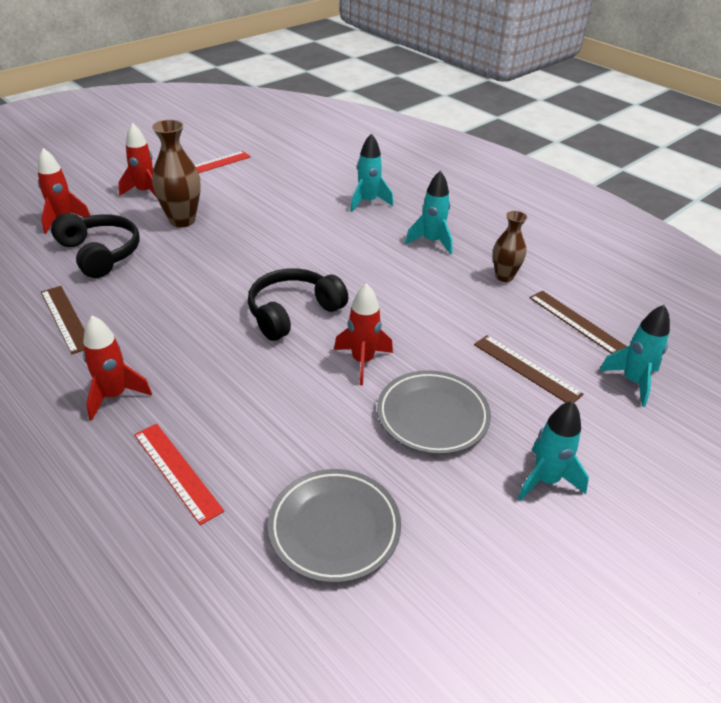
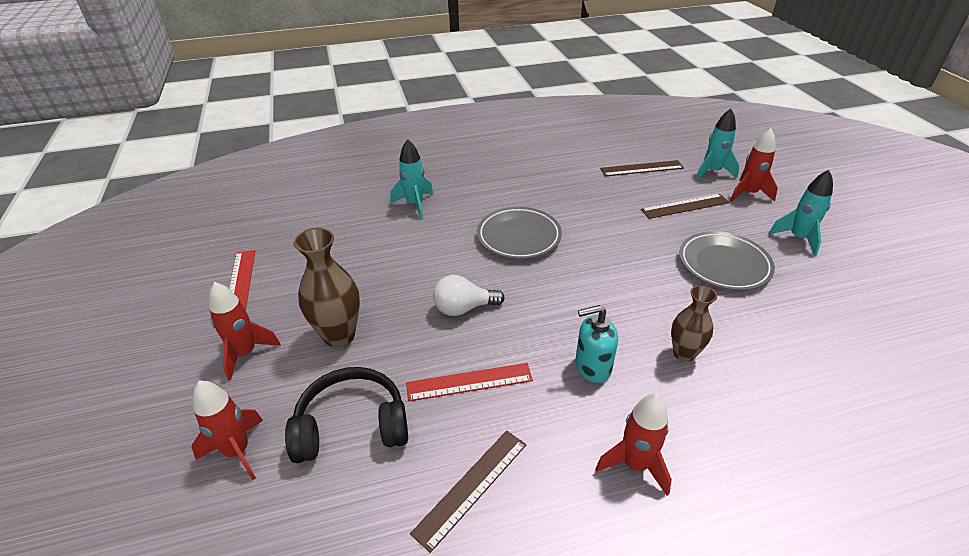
camera: 60 degrees left, 0 degrees up
brown ruler [41,286,85,354] -> brown ruler turned 45 degrees counterclockwise [410,431,526,553]
red ruler [134,424,224,525] -> red ruler moved to [406,363,533,401]
black headphones [248,269,348,341] -> none
grey plate [268,469,401,583] -> grey plate moved to [477,207,562,259]
red rocket [334,283,393,385] -> red rocket moved to [730,129,778,202]
turquoise rocket [405,171,453,255] -> none
brown vase [493,211,528,282] -> brown vase moved to [671,285,717,362]
none -> white light bulb [433,275,504,316]
none -> turquoise soap dispenser [575,305,618,383]

